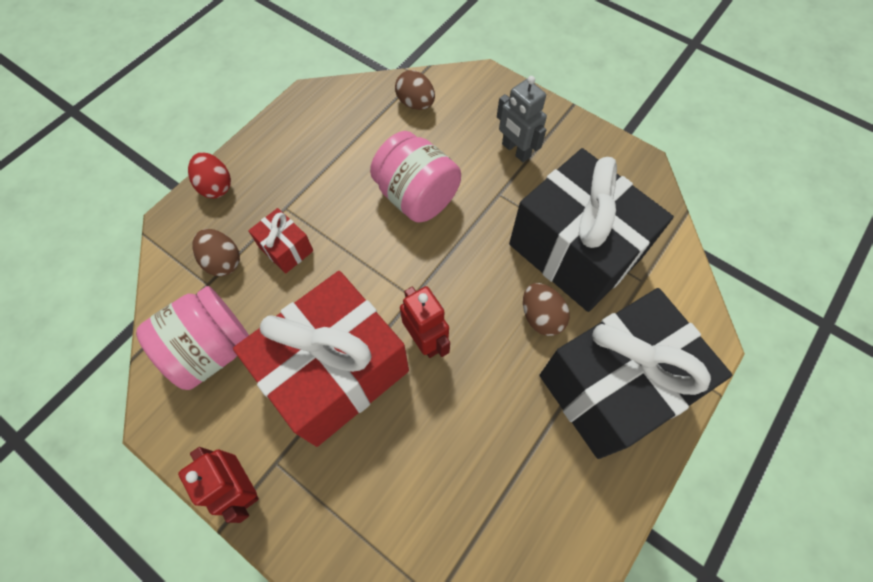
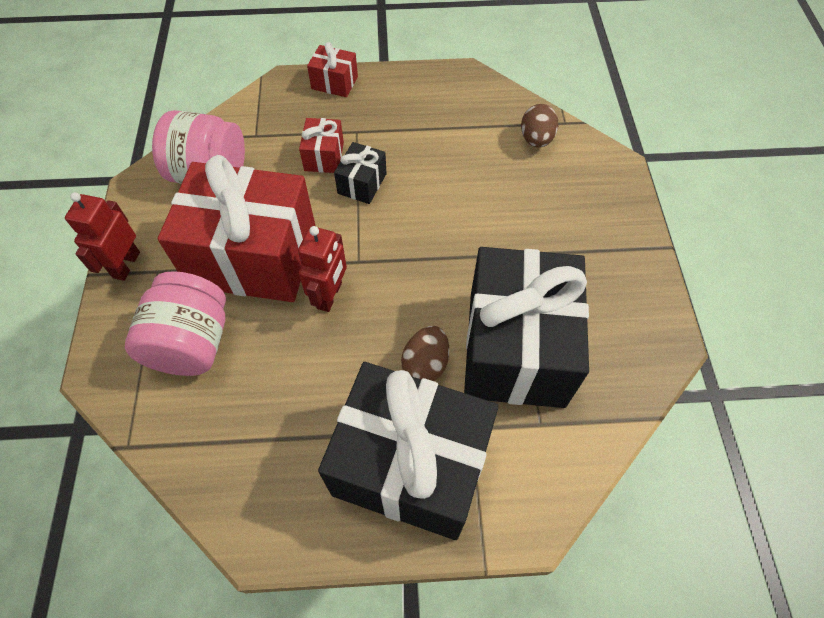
camera: 50 degrees right, 5 degrees down
red egg [188,152,231,198] -> red gift [307,42,358,97]
brown egg [192,229,240,276] -> none
pink jar [370,131,461,223] -> pink jar moved to [125,271,226,376]
grey robot [497,76,547,162] -> none
none -> black gift [334,142,387,204]

